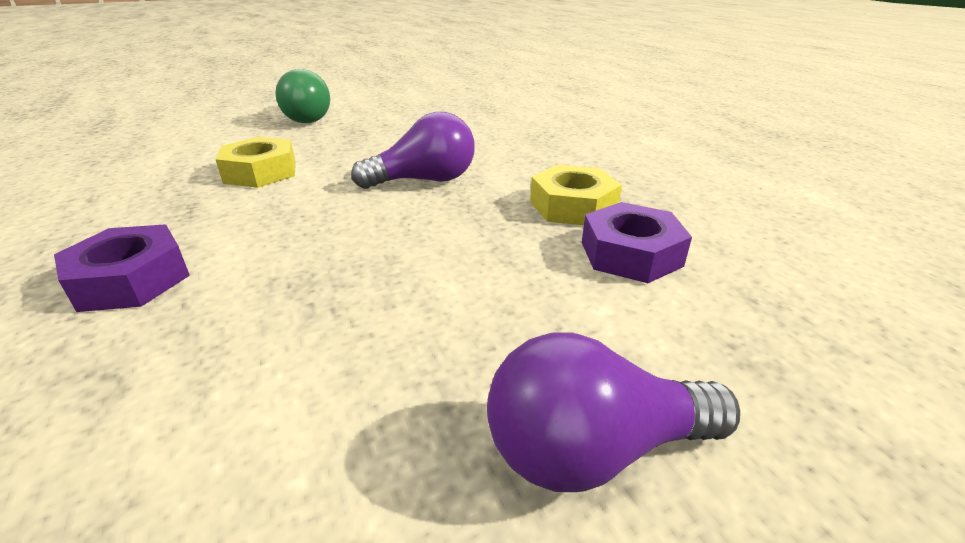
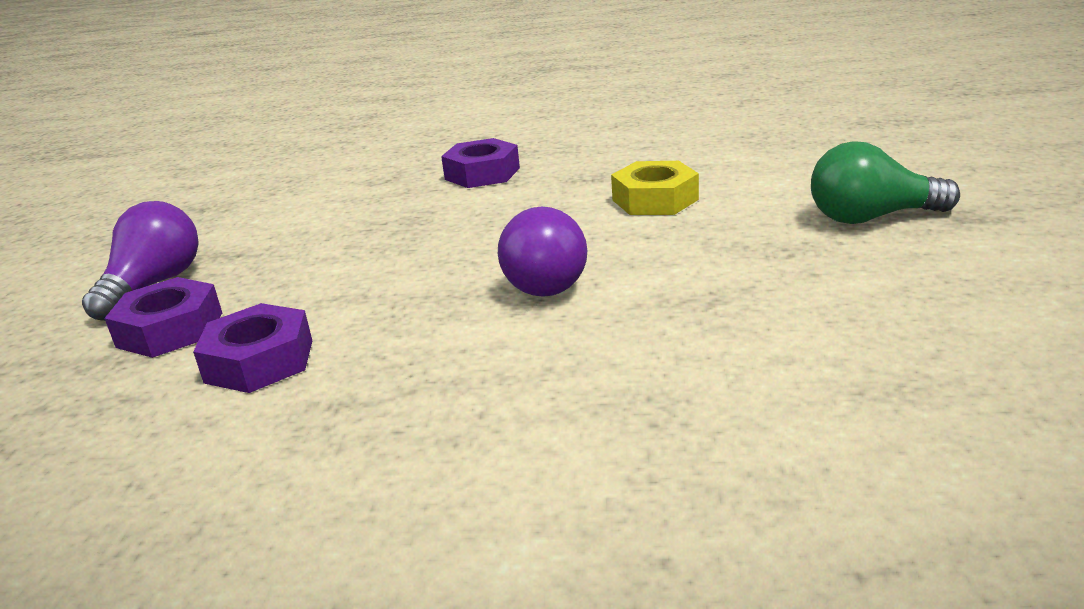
camera: 120 degrees right, 5 degrees down
yellow nut [530,165,622,225] -> none
none -> purple nut [104,277,222,358]

